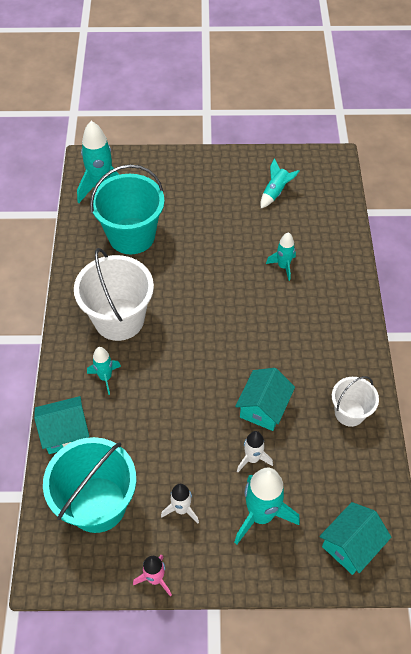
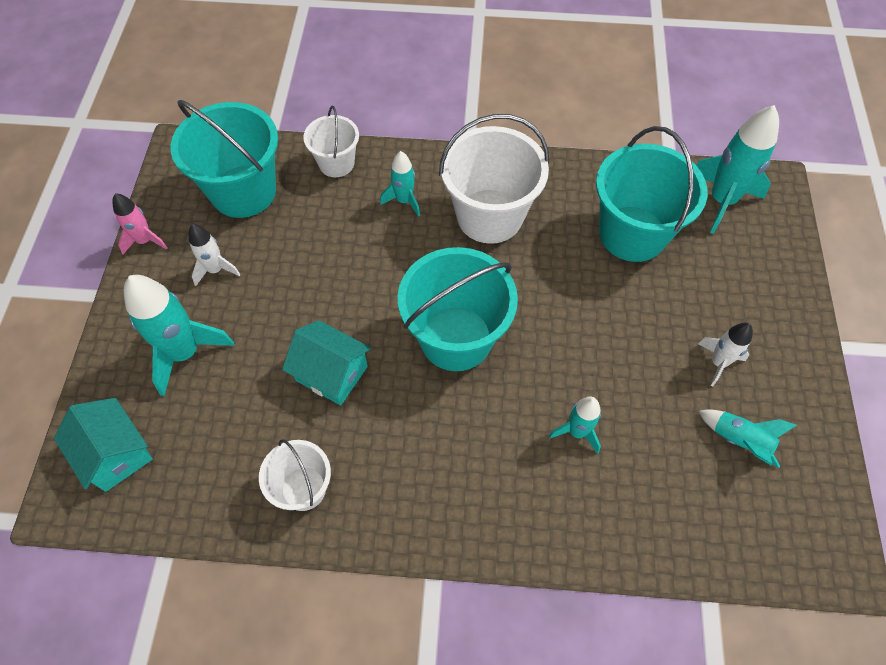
camera: 95 degrees right, 5 degrees up
turquoise house [34,396,89,454] -> white bucket [304,106,359,177]
white rocket [237,431,273,472] -> white rocket moved to [698,323,753,386]
none -> turquoise bucket [398,247,518,371]

